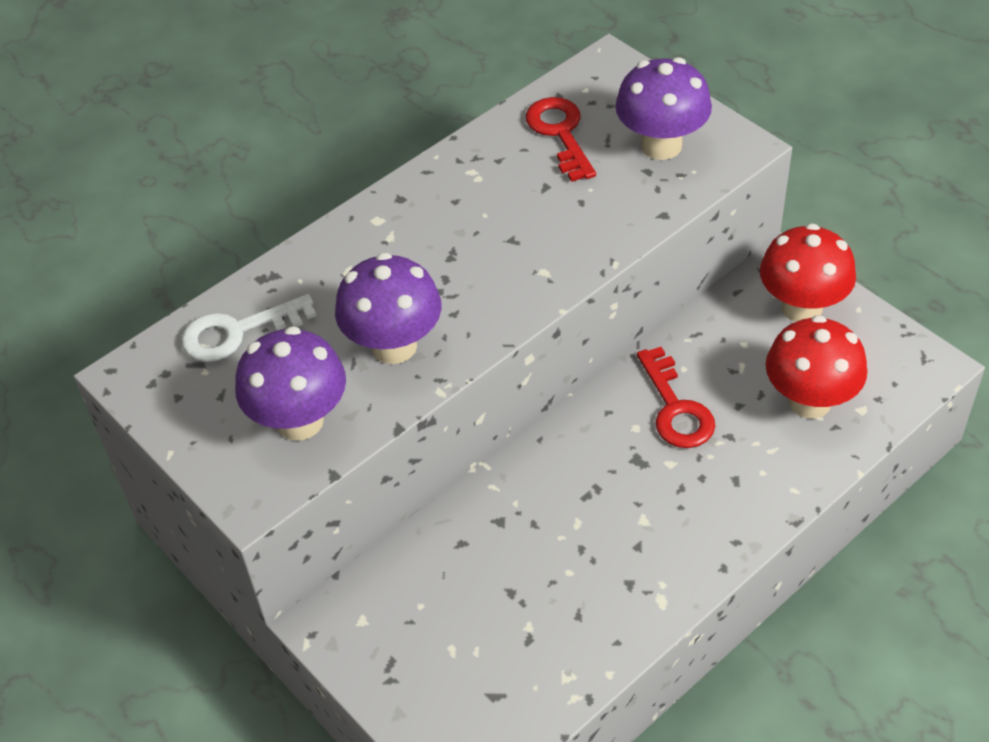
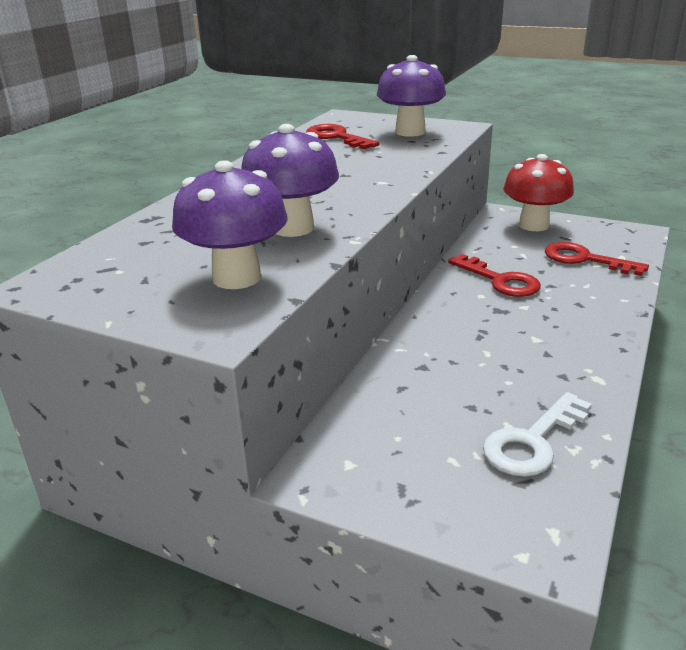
camera: 25 degrees left, 20 degrees down
white key [181,294,317,362] -> white key moved to [483,392,592,476]
red mushroom [766,315,867,419] -> red key [545,242,649,276]

